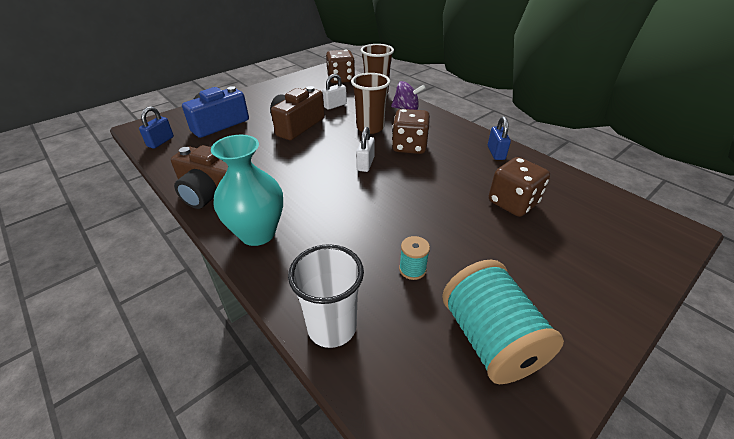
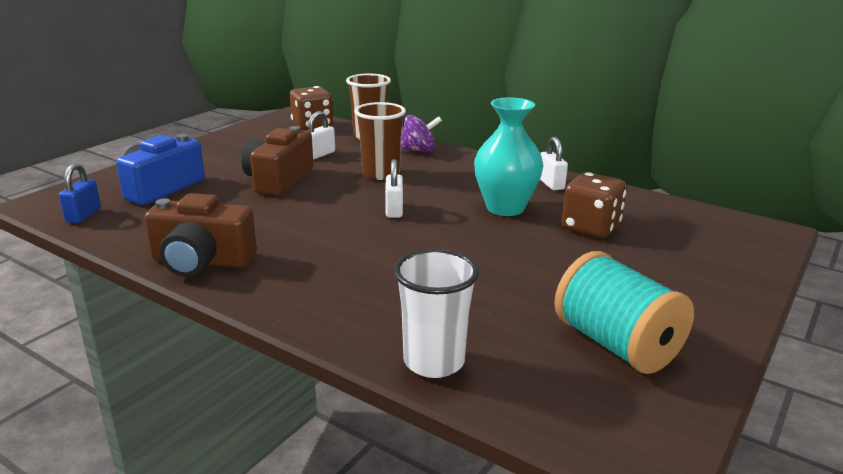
camera: 15 degrees left, 15 degrees down
turquoise vase [211,135,283,246] -> turquoise vase moved to [474,98,543,216]
brown dice [392,109,430,154] -> none
turquoise spool [399,236,430,280] -> none
blue padlock [488,117,511,160] -> white padlock [540,137,568,190]

